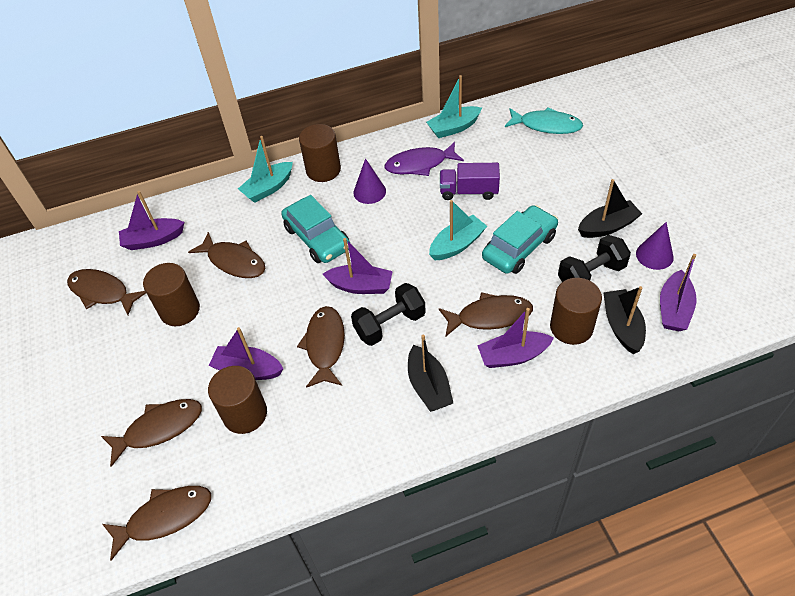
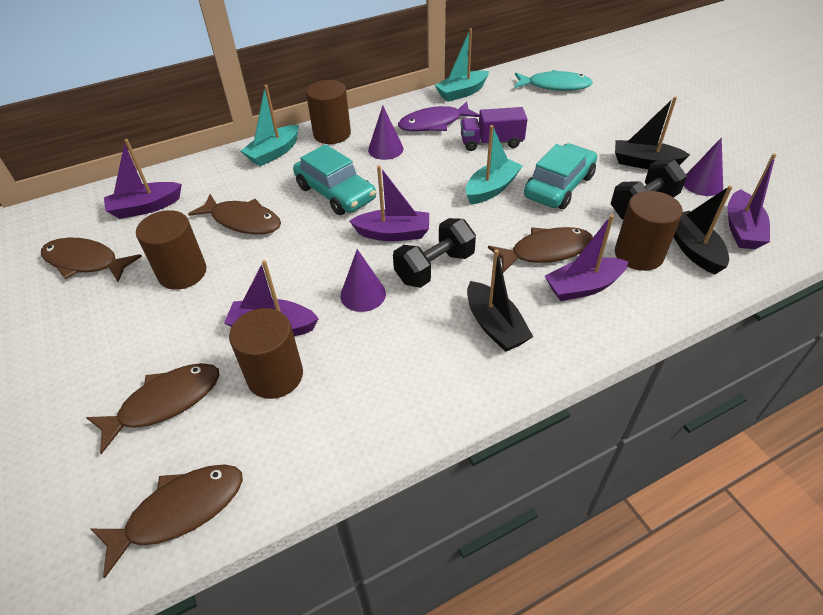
camera: 10 degrees left, 5 degrees down
brown fish [297,306,345,388] -> purple cone [340,249,386,312]
black boat [578,179,642,238] -> black boat turned 135 degrees counterclockwise [615,96,690,169]

